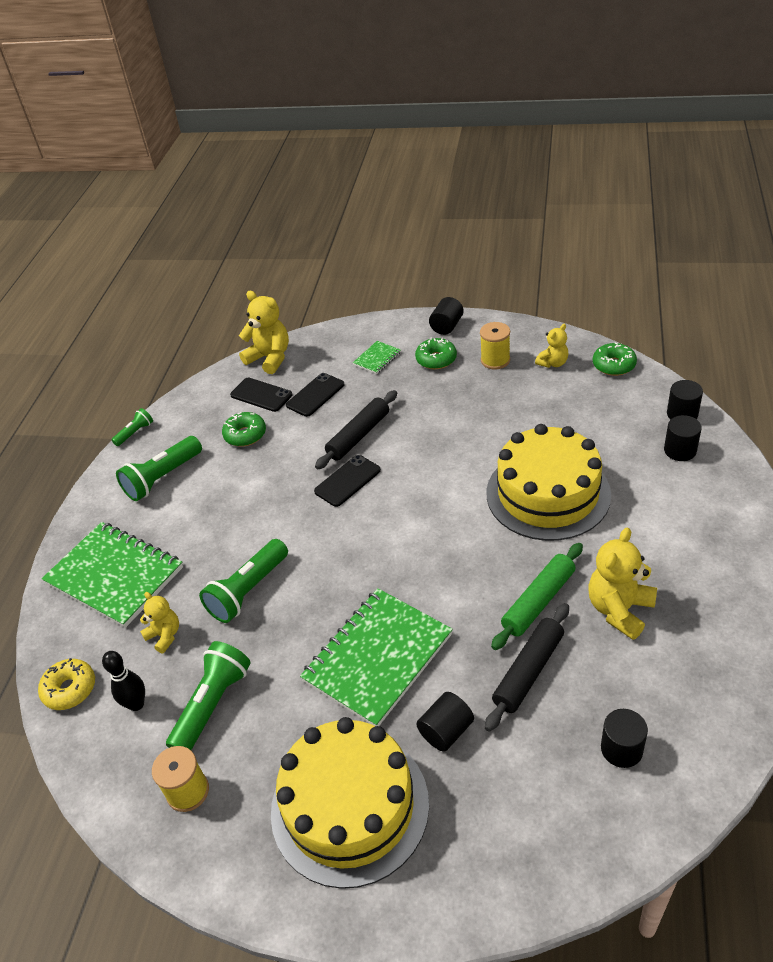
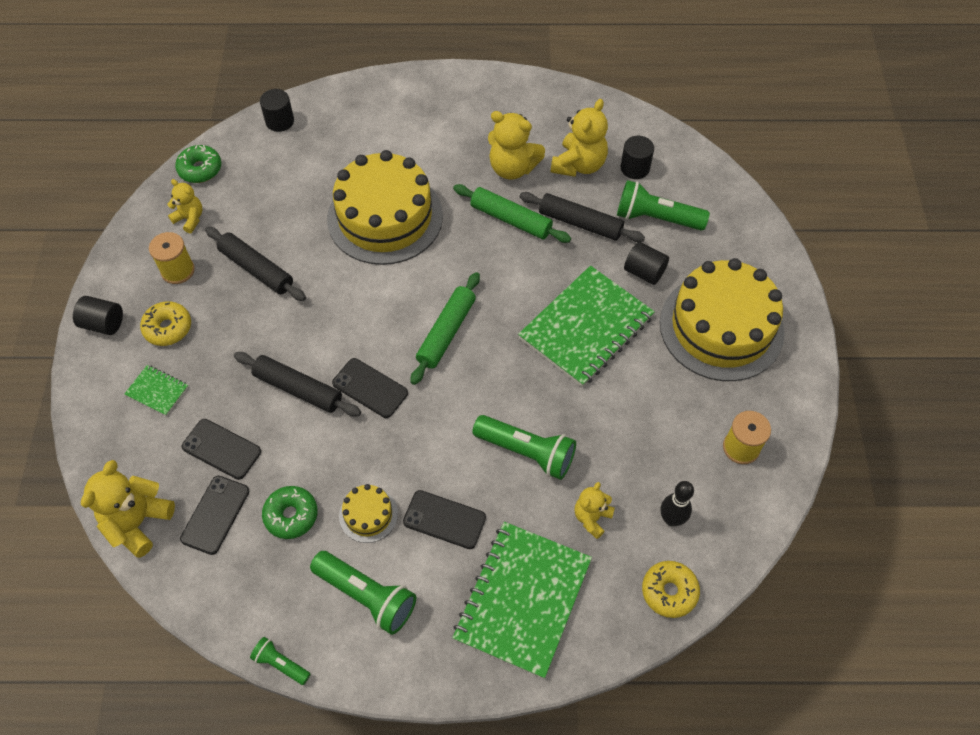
camera: 105 degrees left, 15 degrees up
green flashlight [166,641,251,750] -> green flashlight moved to [617,180,710,230]
green notebook [300,588,453,726] -> green notebook turned 75 degrees counterclockwise [518,266,655,387]
green donut [415,337,457,369] -> yellow donut [140,301,191,346]
black cylinder [664,415,702,461] -> none
none -> black rolling pin [205,227,306,301]
none -> yellow cake [339,484,398,543]
none -> black phone [403,490,486,549]
none -> green rolling pin [410,272,480,385]
none -> yellow teddy bear [551,99,608,177]

